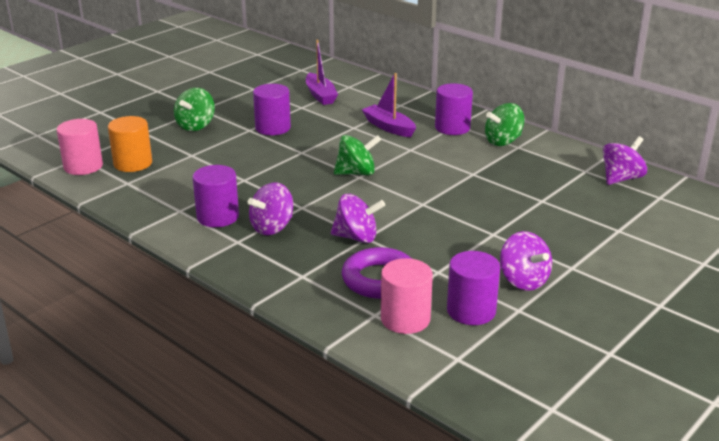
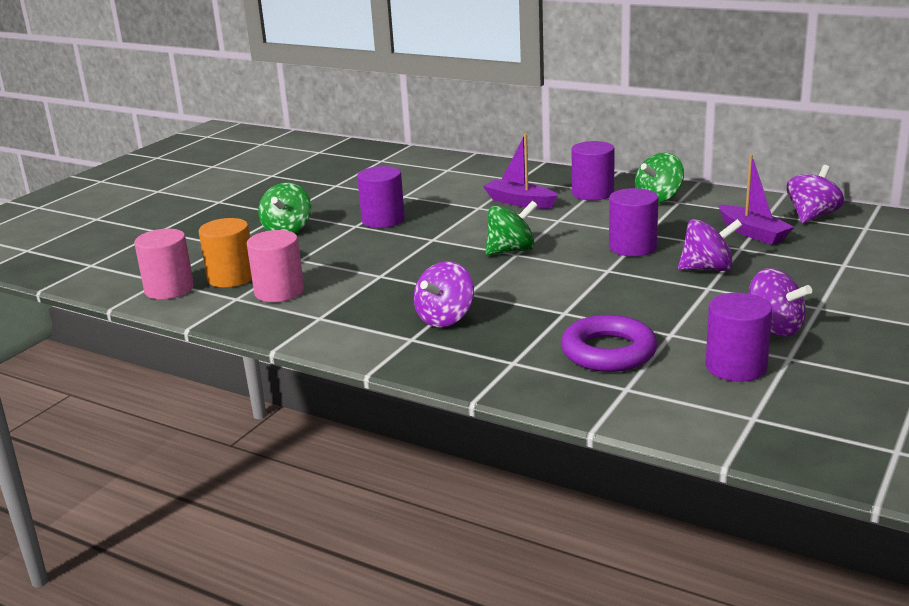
camera: 10 degrees left, 5 degrees down
purple cylinder [192,165,239,227] -> purple cylinder moved to [609,188,658,256]
purple boat [306,40,338,105] -> purple boat moved to [718,154,794,245]
purple spinning top [331,194,385,243] -> purple spinning top moved to [678,219,742,271]
pink cylinder [381,258,433,334] -> pink cylinder moved to [247,230,304,302]

